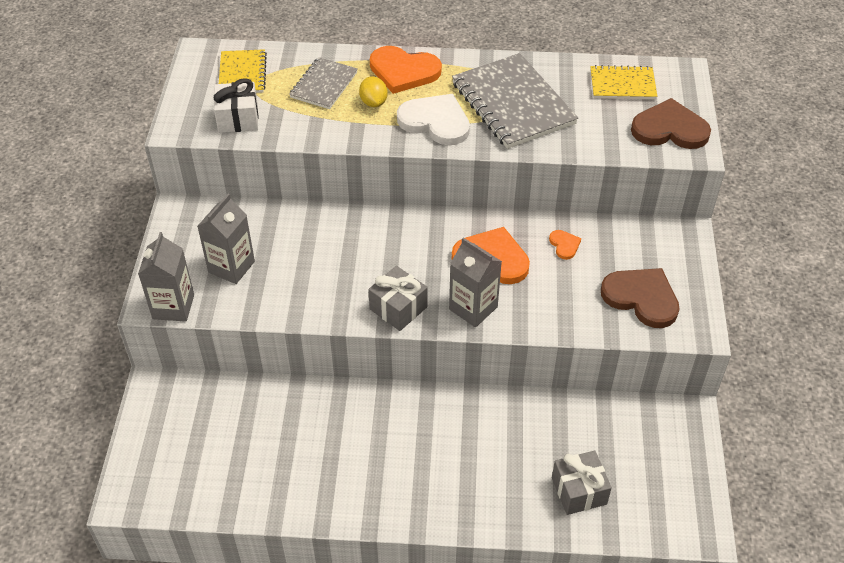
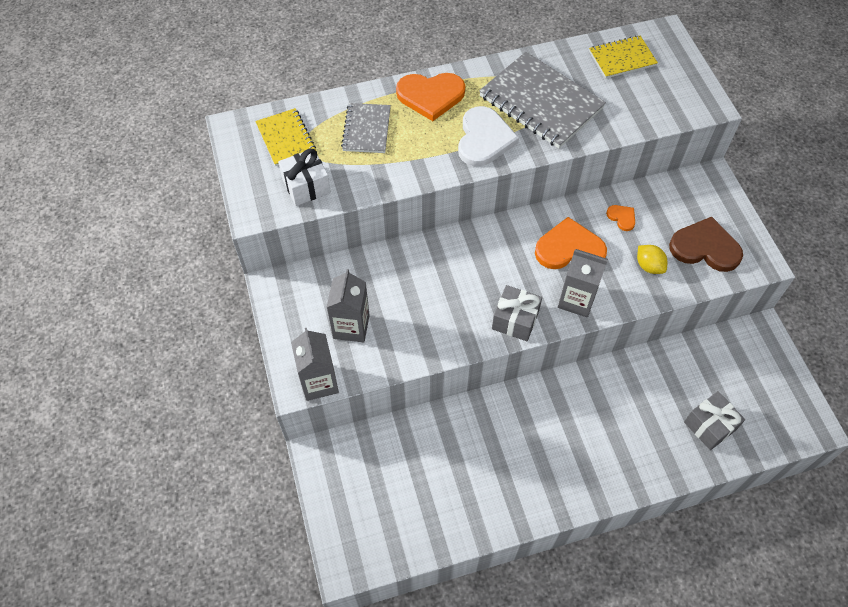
camera: 20 degrees left, 10 degrees up
yellow lemon [359,76,388,107] -> yellow lemon moved to [637,245,667,274]
white heart [397,94,470,145] -> white heart turned 90 degrees clockwise [458,106,519,167]
brown heart [631,98,711,149] -> none

